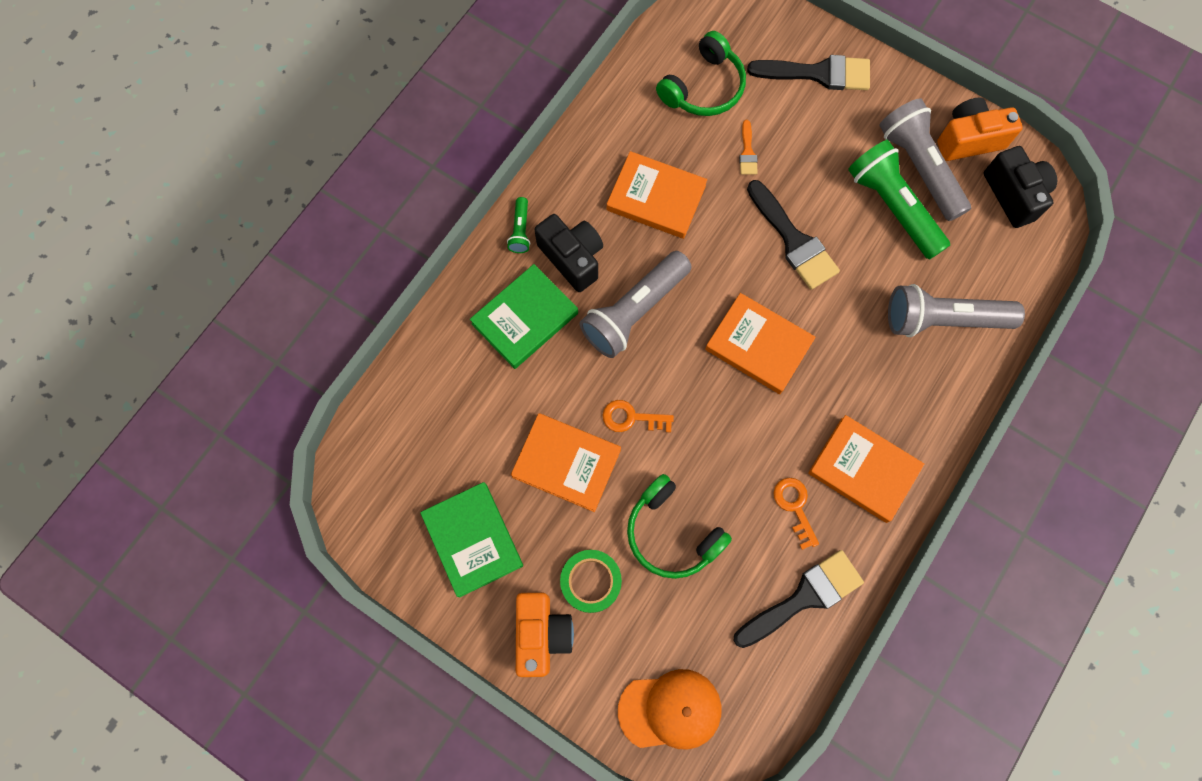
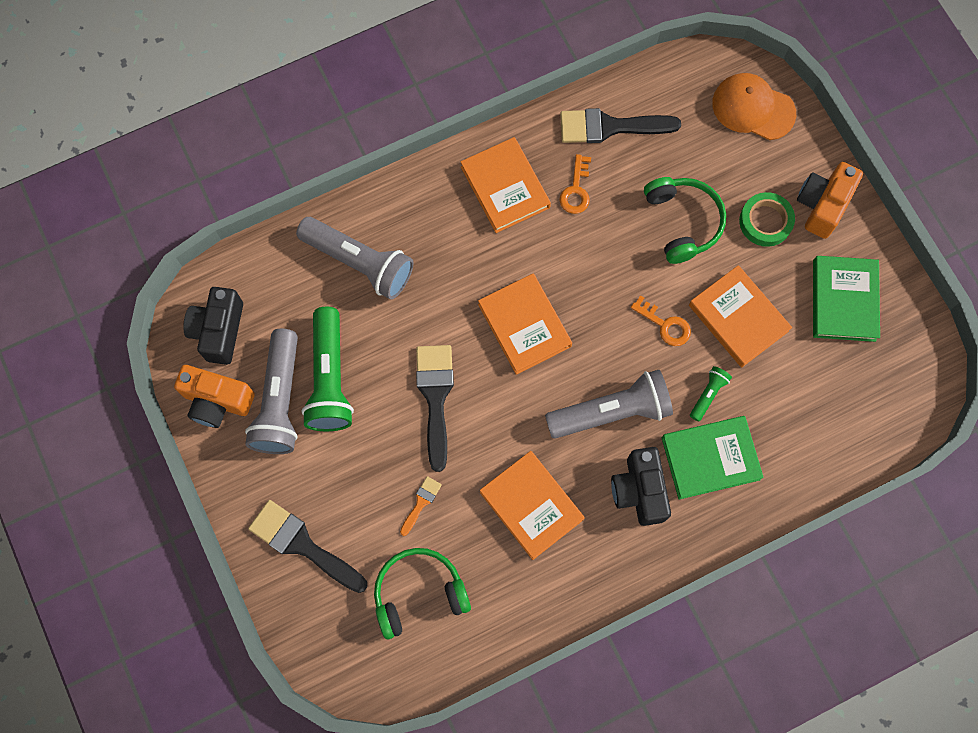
camera: 150 degrees left, 0 degrees up
green flashlight [507,197,530,253] -> green flashlight moved to [690,366,732,422]

